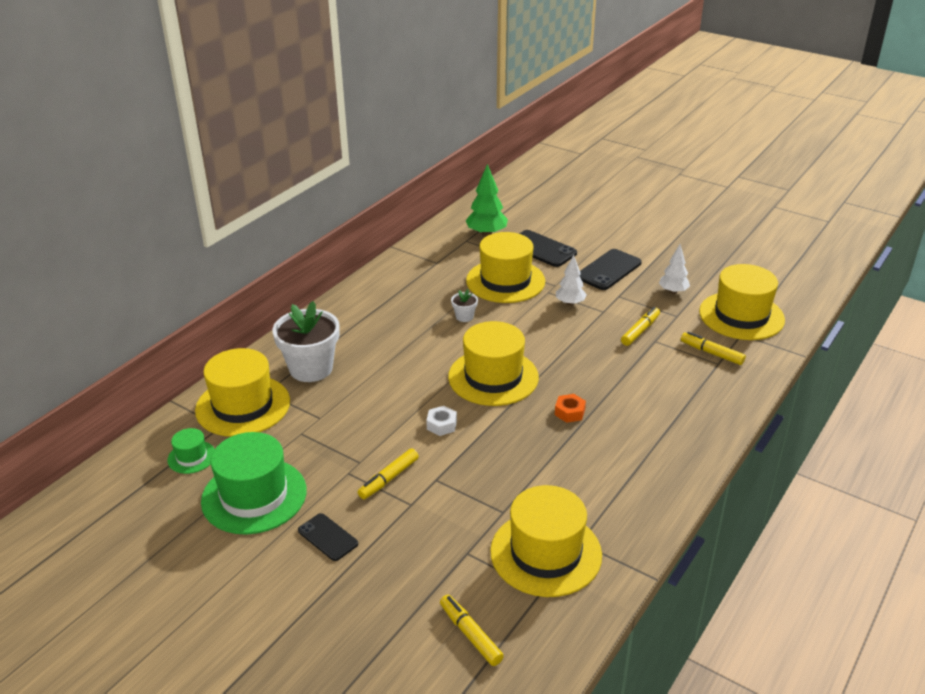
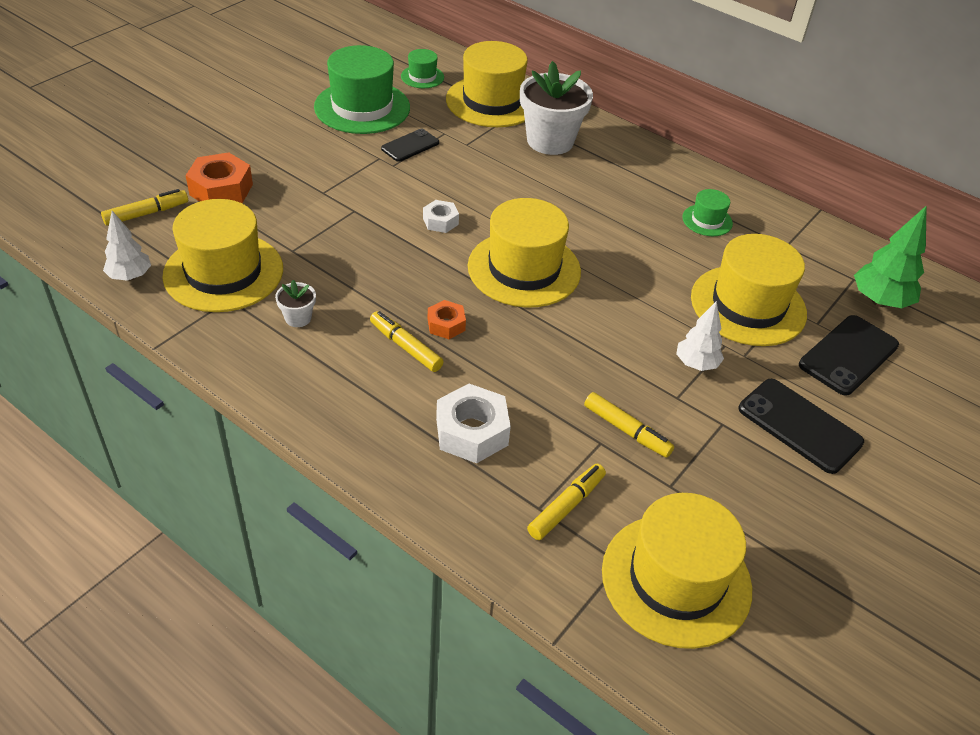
camera: 90 degrees right, 10 degrees up
black phone [298,513,358,561] -> black phone moved to [381,129,439,162]
yellow marker [358,448,419,499] -> yellow marker moved to [370,311,444,372]
white flower pot [451,289,478,322] -> white flower pot moved to [275,280,316,327]
white tree [659,244,690,294] -> white tree moved to [103,211,151,281]
none -> orange nut [185,152,253,203]
none -> white nut [436,384,511,463]
none -> green hat [682,189,733,236]

